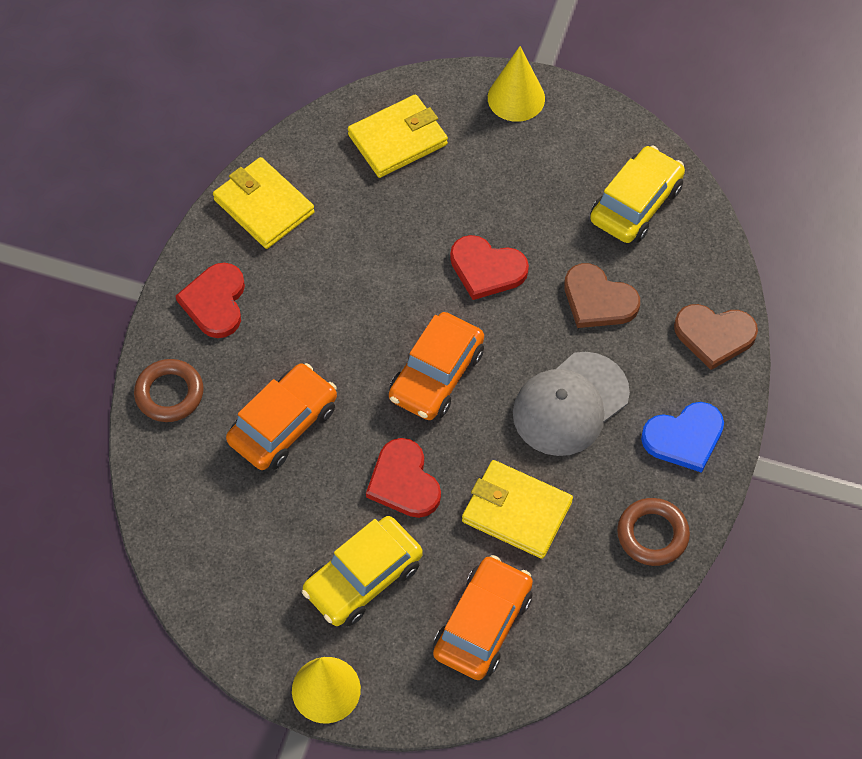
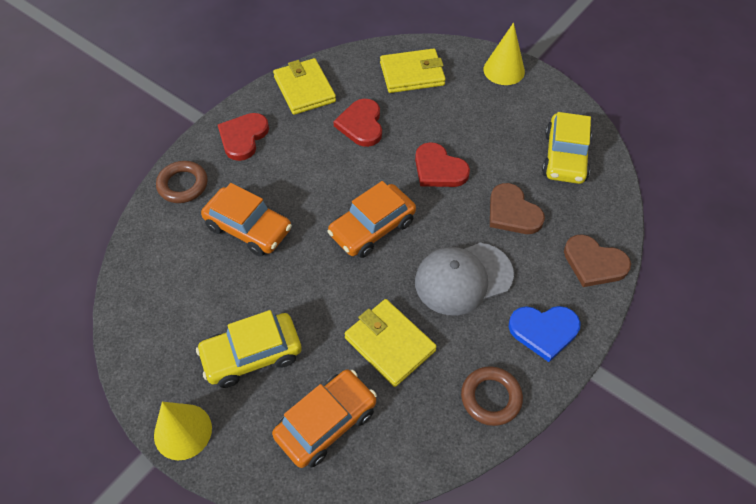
camera: 20 degrees right, 5 degrees down
orange car [226,363,337,470] -> orange car turned 60 degrees clockwise [201,183,292,257]
red heart [366,438,441,518] -> red heart moved to [333,99,382,147]
yellow car [590,146,685,243] -> yellow car turned 135 degrees clockwise [542,112,592,184]

